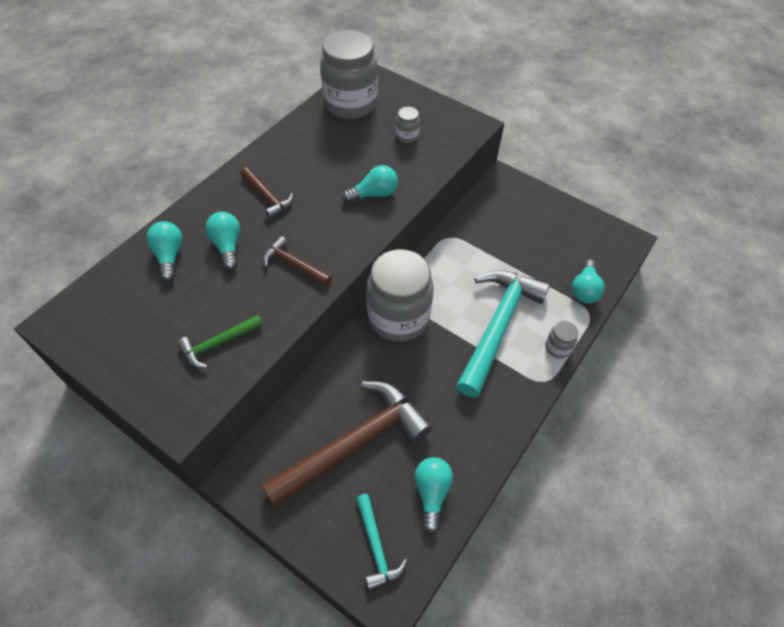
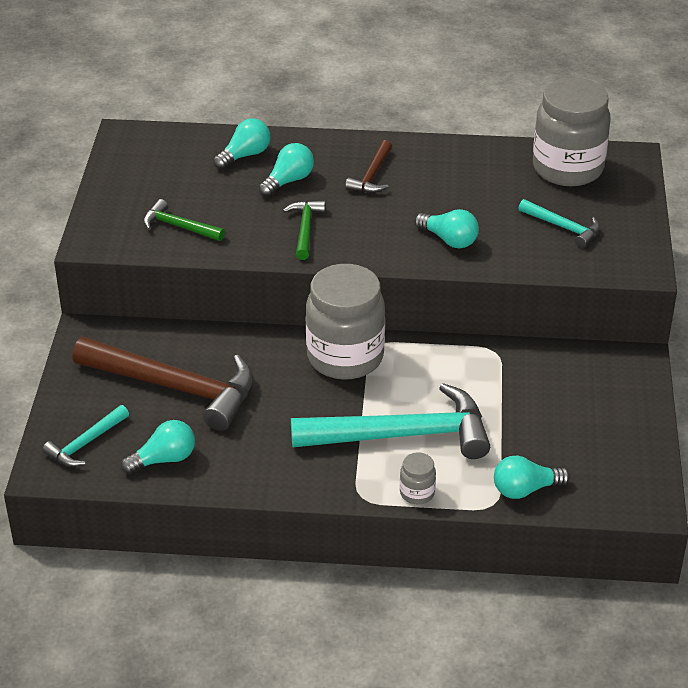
camera: 60 degrees right, 15 degrees down
brown hammer [263,236,332,286] -> green hammer [283,201,325,260]
grey jar [396,107,420,143] -> turquoise hammer [518,199,600,248]

